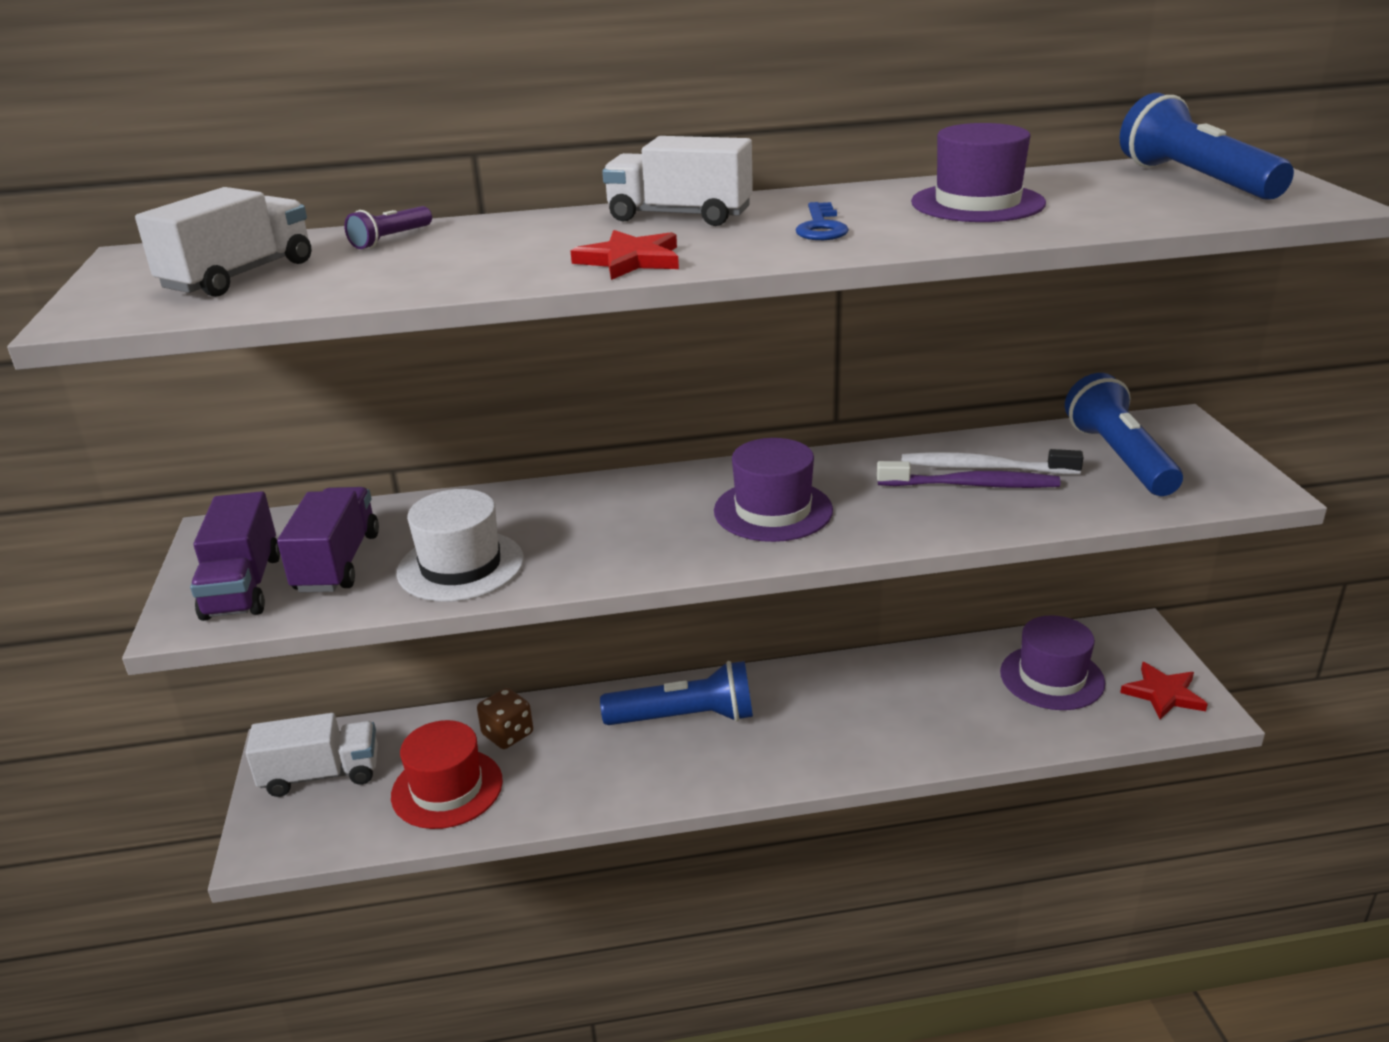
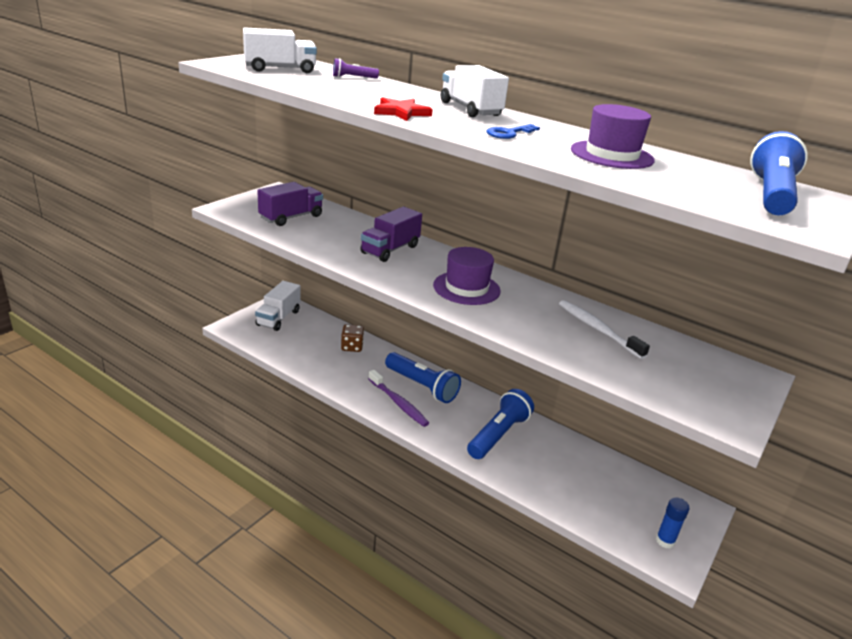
camera: 40 degrees right, 0 degrees up
purple truck [190,491,280,621] -> purple truck moved to [360,207,422,262]
white truck [245,713,378,797] -> white truck turned 75 degrees clockwise [255,281,301,331]
red hat [391,720,503,829] -> none
white hat [397,489,524,602] -> none
purple toothbrush [877,461,1060,488] -> purple toothbrush moved to [368,370,429,427]
purple hat [1000,615,1105,710] -> none
blue flashlight [1065,373,1183,496] -> blue flashlight moved to [467,389,534,459]
red star [1120,662,1208,720] -> blue glue stick [656,497,690,549]

